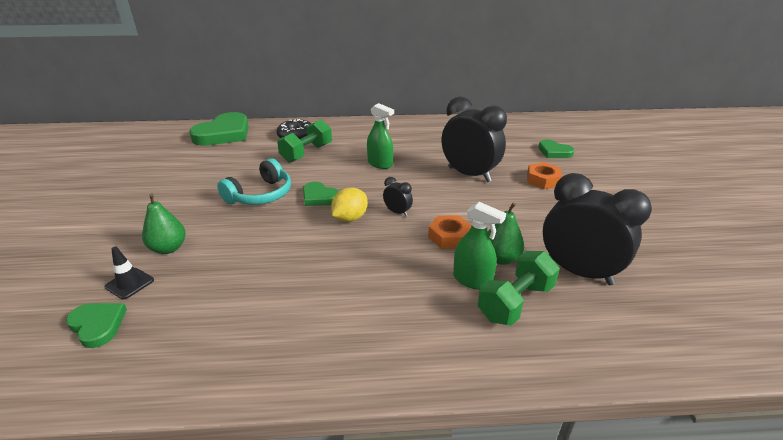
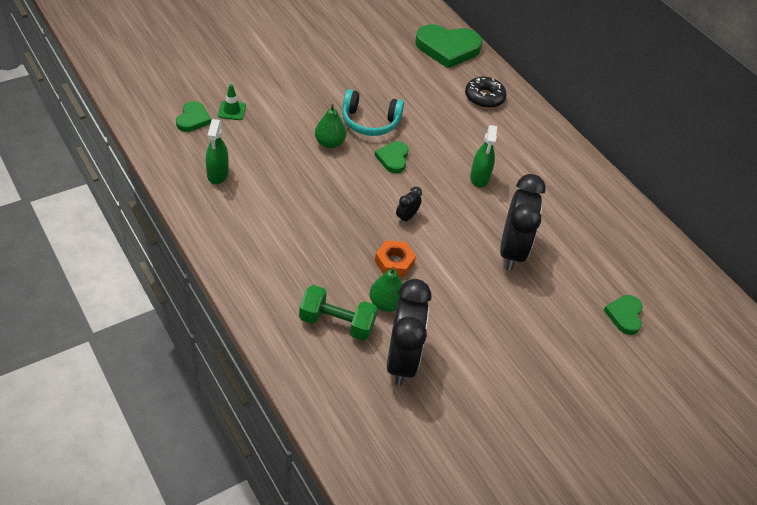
camera: 55 degrees right, 15 degrees up
black traffic cone [105,247,154,299] -> green traffic cone [218,84,246,120]
green pear [142,194,186,254] -> green pear moved to [315,104,346,148]
green dumbbell [277,120,332,163] -> none
yellow lemon [331,188,368,222] -> none
black clock [383,177,413,216] -> black clock turned 150 degrees counterclockwise [396,187,422,224]
green spray bottle [453,202,506,290] -> green spray bottle moved to [206,119,229,184]
orange nut [527,162,562,189] -> none

